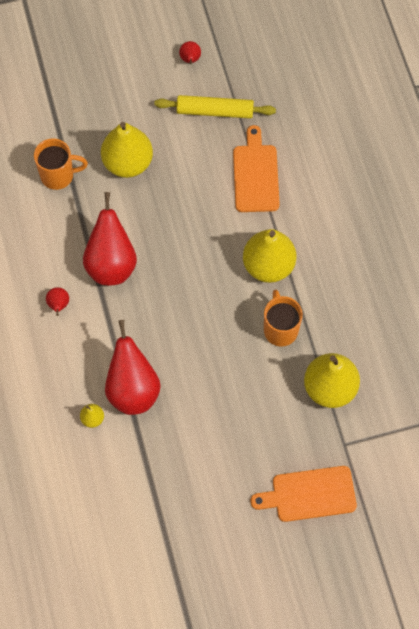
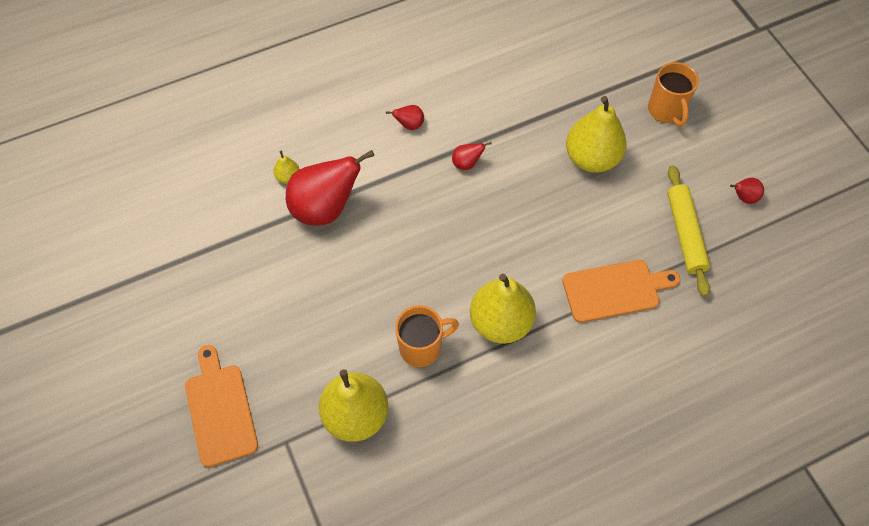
camera: 80 degrees right, 5 degrees down
orange mug [34,138,88,190] -> orange mug moved to [648,62,699,127]
red pear [83,192,137,285] -> red pear [452,142,492,170], size x0.44

